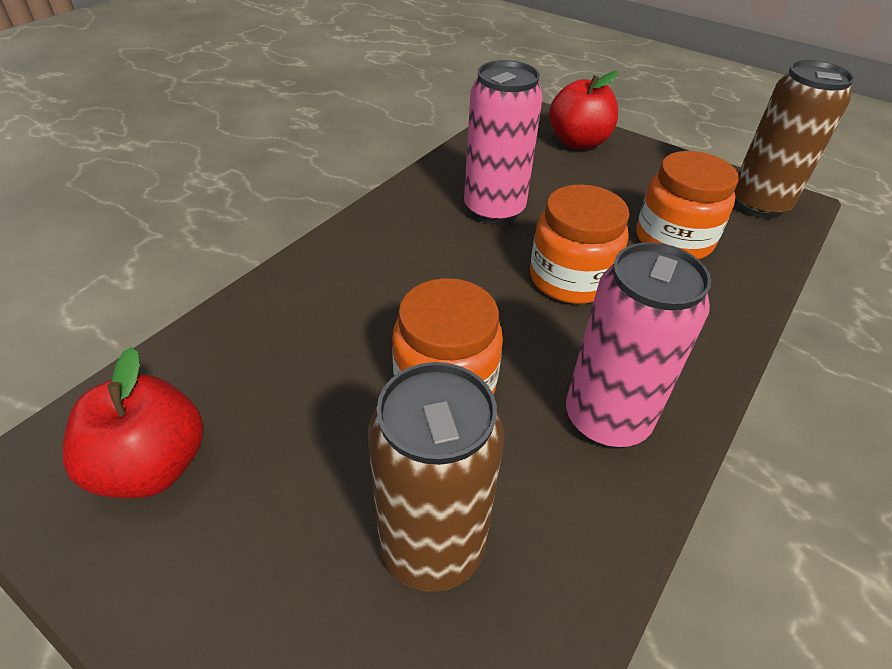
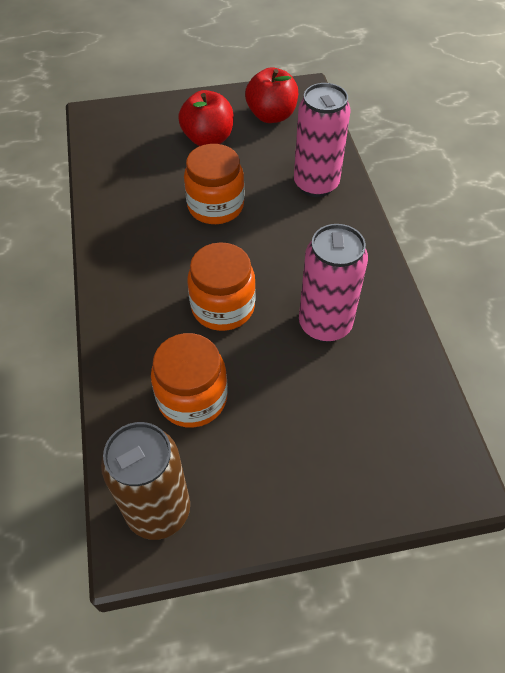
camera: 135 degrees right, 10 degrees up
brown can [367,362,504,592] -> none
red apple [549,71,618,149] -> red apple moved to [178,90,234,146]
pink can [566,242,711,449] -> pink can moved to [294,83,351,197]

